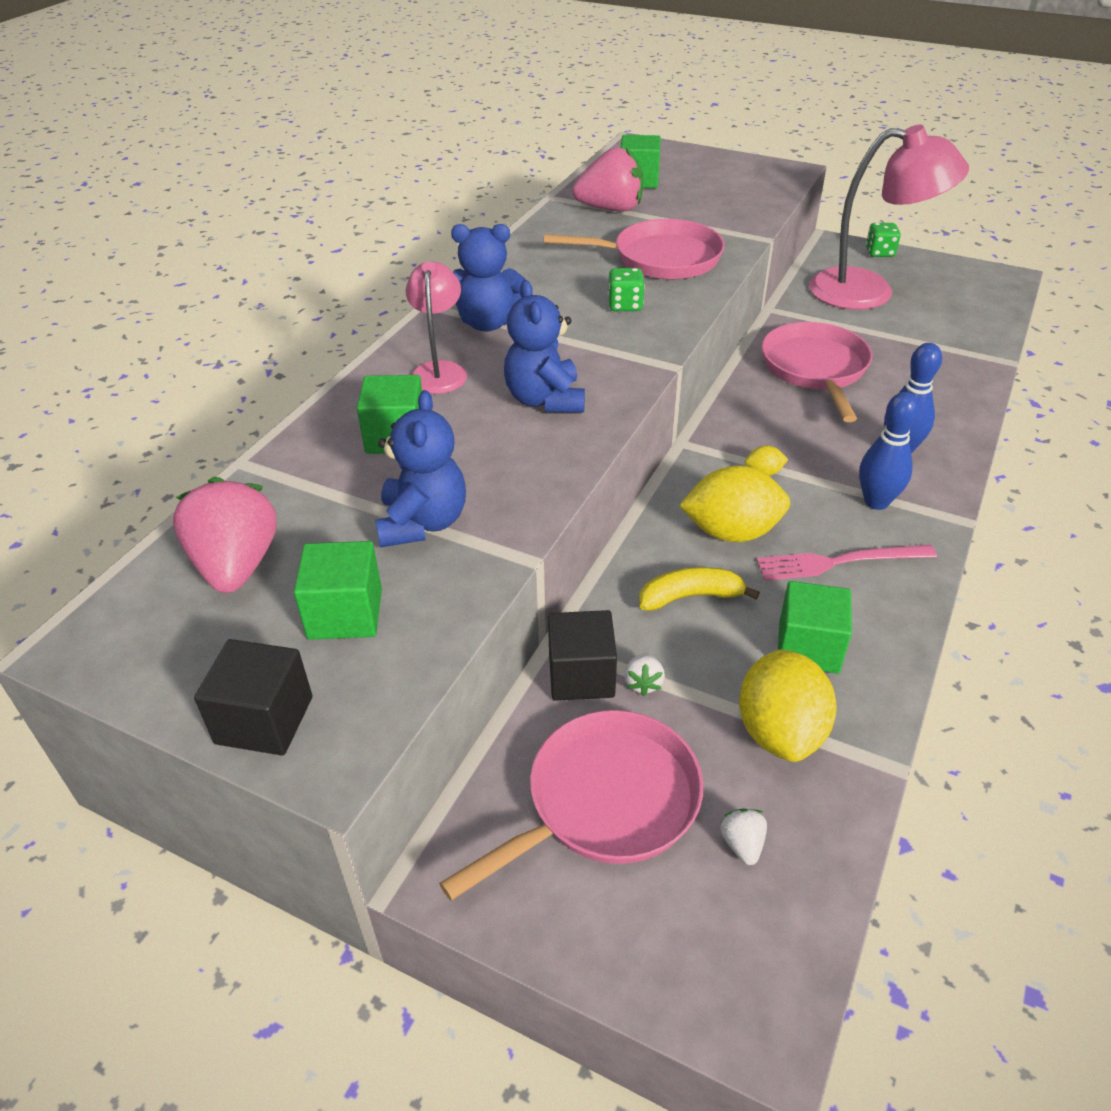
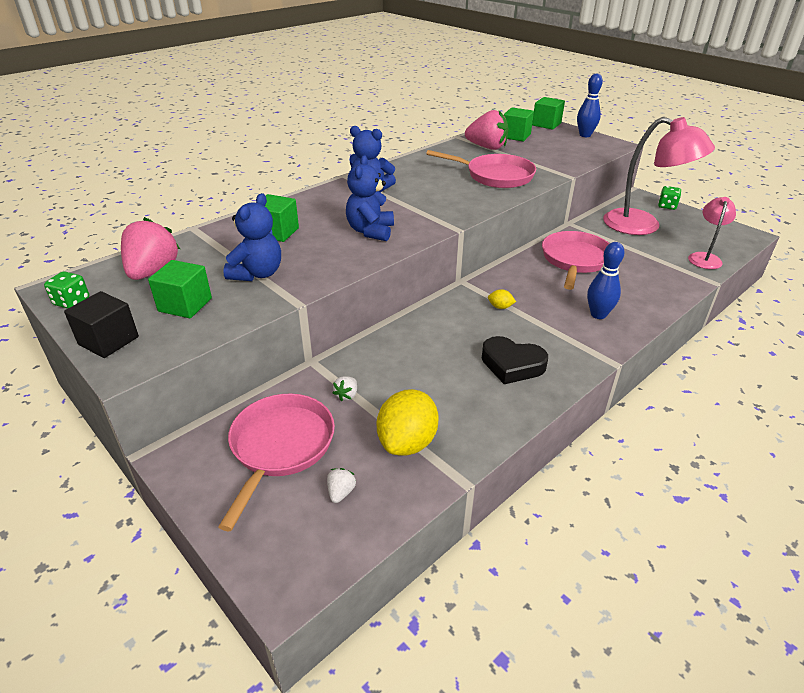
camera: 20 degrees right, 5 degrees down
pink lamp [406,261,467,394] -> pink lamp moved to [688,197,736,269]
pink pan [439,710,703,900] -> pink pan turned 60 degrees counterclockwise [218,394,335,531]
black cube [548,610,617,701] -> none
green dice [608,268,645,311] -> green dice moved to [44,271,89,309]
yellow banana [639,567,760,610] -> none
yellow lemon [679,465,790,542] -> none
pink fork [757,545,937,581] -> black heart [482,336,548,384]
green cube [778,581,852,674] -> green cube moved to [532,97,565,130]
blue bowling pin [859,392,919,510] -> blue bowling pin moved to [577,74,603,137]

